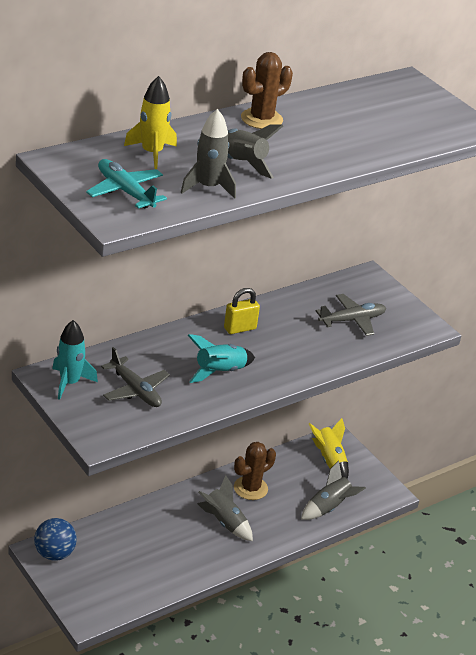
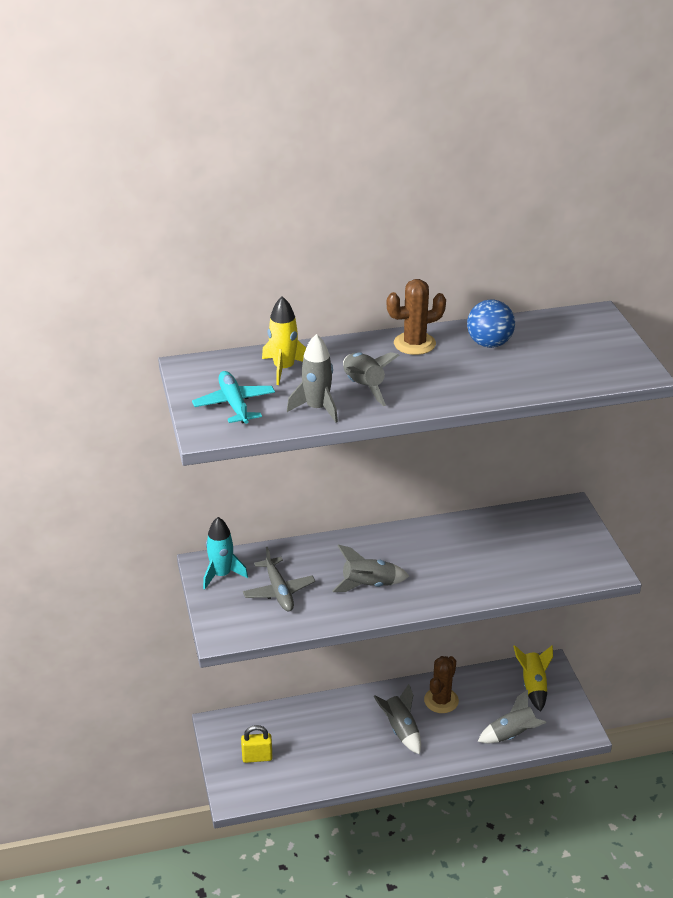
camera: 25 degrees right, 0 degrees up
blue ball [34,518,77,561] -> blue ball moved to [467,299,515,348]
turquoise rocket [188,334,255,383] -> grey rocket [332,545,409,592]
yellow padlock [224,288,260,334] -> yellow padlock moved to [241,725,273,763]
brown cactus [234,442,276,500] -> brown cactus turned 45 degrees counterclockwise [424,656,459,713]
grey plane [316,294,386,336] -> none

